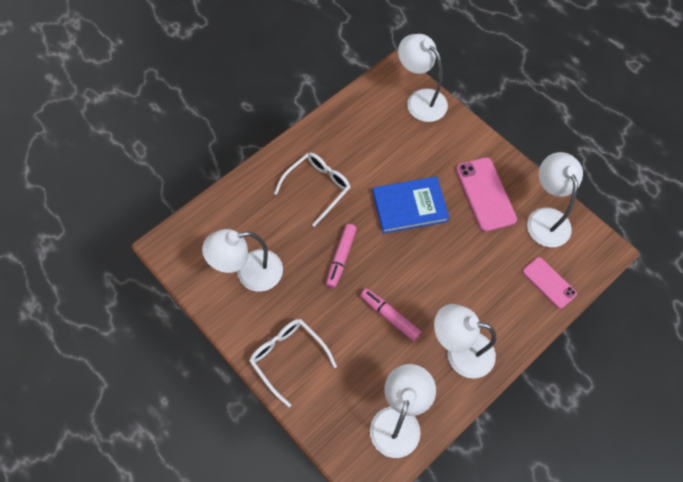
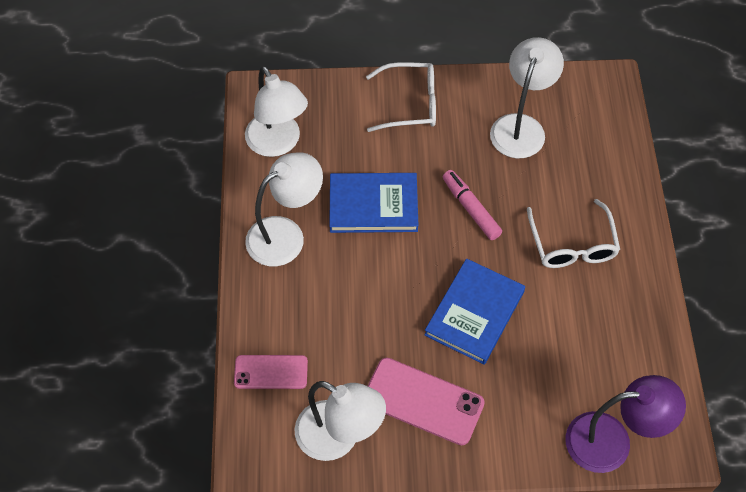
camera: 130 degrees right, 5 degrees down
pink marker [360,288,422,341] -> blue book [329,173,419,233]
white lamp [398,34,448,122] -> purple lamp [565,375,686,473]

